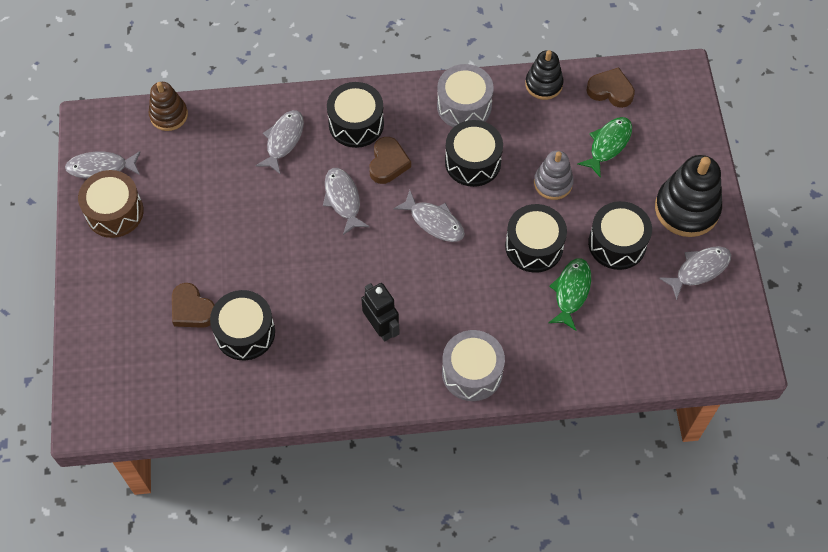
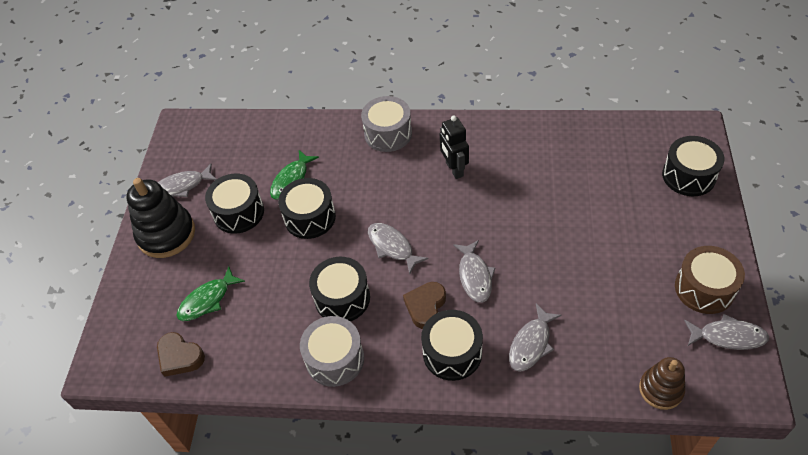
camera: 165 degrees left, 10 degrees down
brown heart [172,283,215,328] -> none
black drum [210,290,275,360] -> black drum moved to [662,136,725,196]
black stacking toy [525,50,564,100] -> none
grey stacking toy [534,151,574,200] -> none

